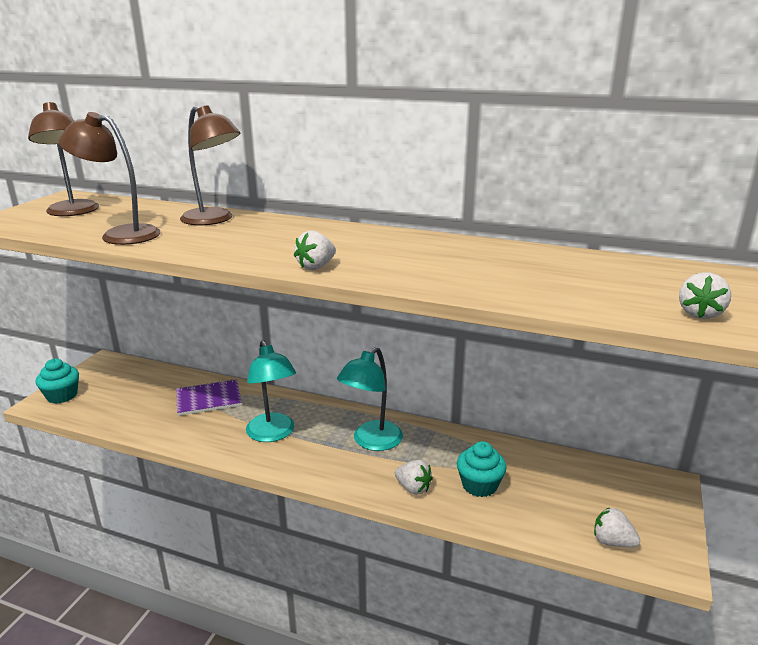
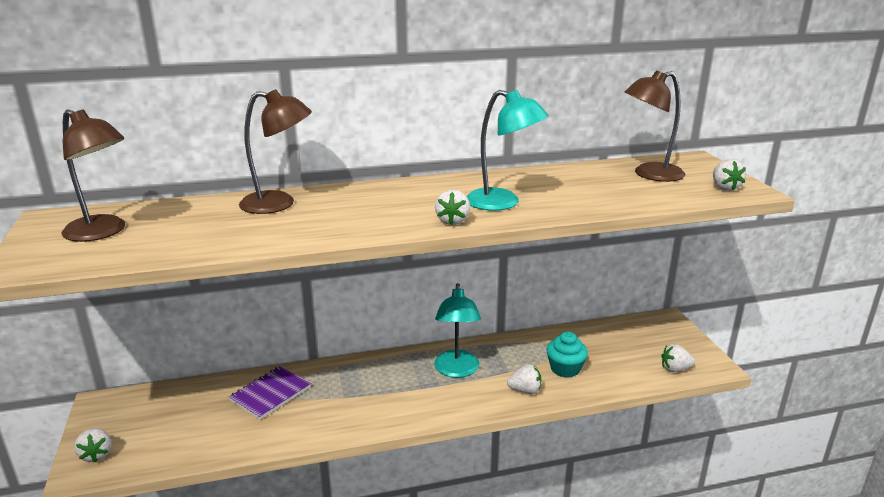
camera: 35 degrees left, 0 degrees up
turquoise cupcake [35,359,79,404] -> white strawberry [74,428,112,462]
brown lamp [58,112,161,245] -> brown lamp moved to [624,70,685,182]
turquoise lamp [246,340,296,442] -> turquoise lamp moved to [467,90,549,211]

